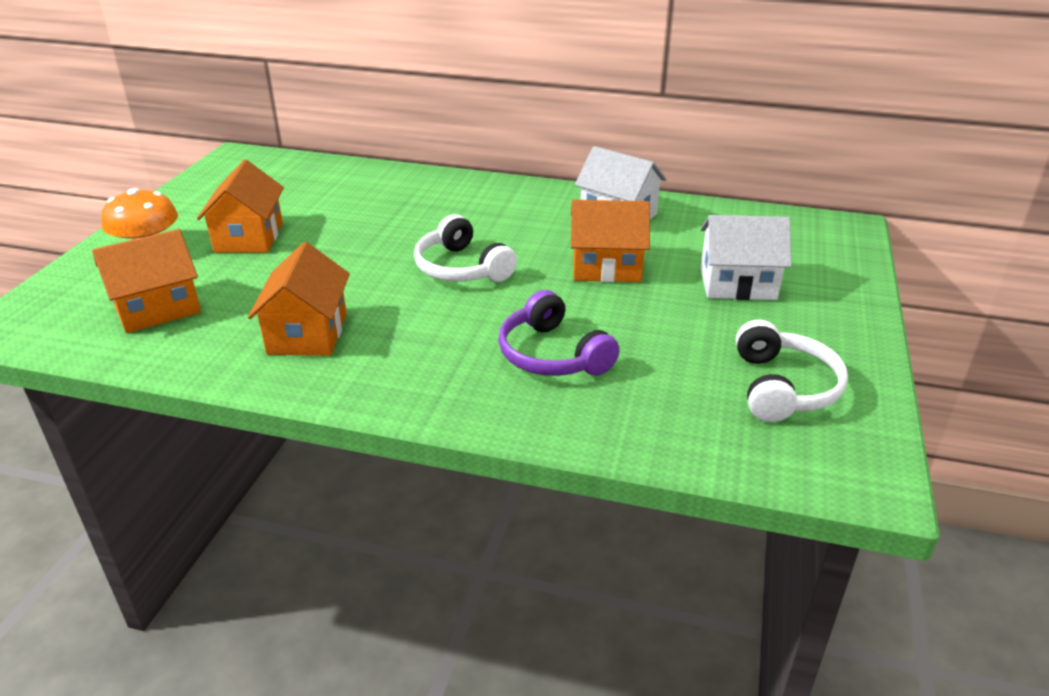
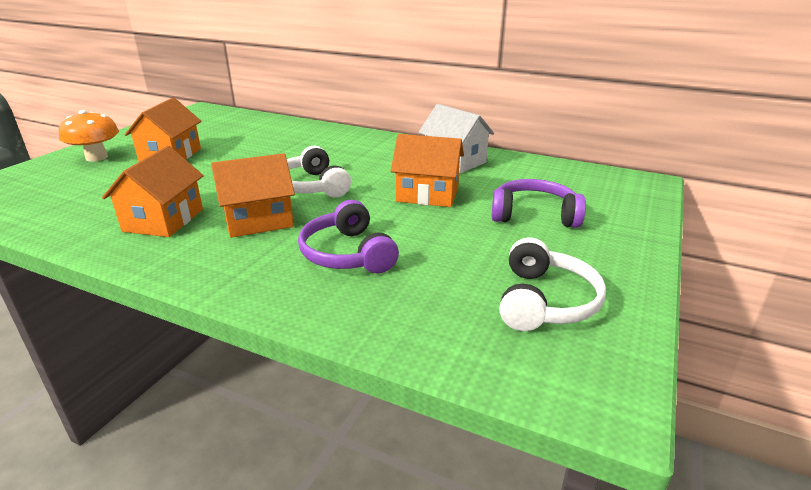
camera: 10 degrees right, 5 degrees down
orange house [92,229,201,333] -> orange house moved to [211,153,295,238]
white house [700,215,791,300] -> purple headphones [491,179,586,228]

